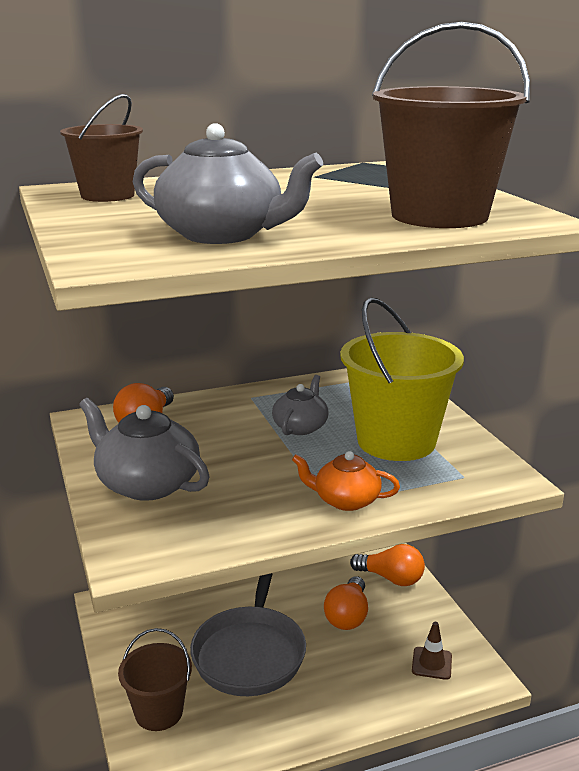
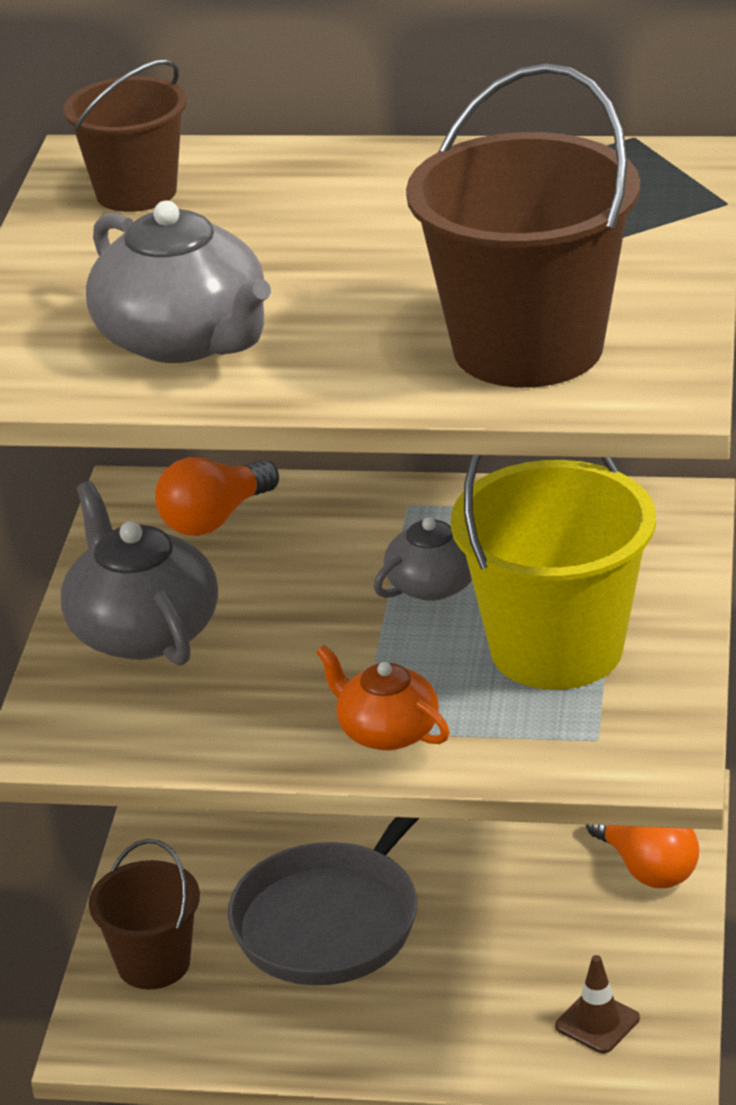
camera: 30 degrees right, 10 degrees up
orange light bulb [324,576,368,630] -> none

